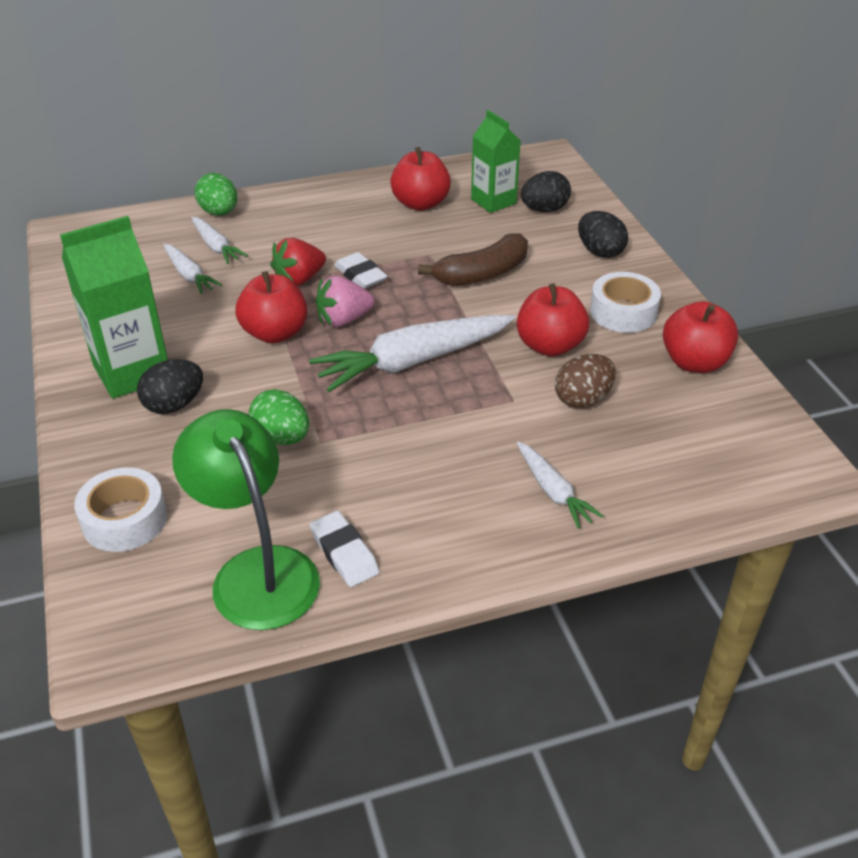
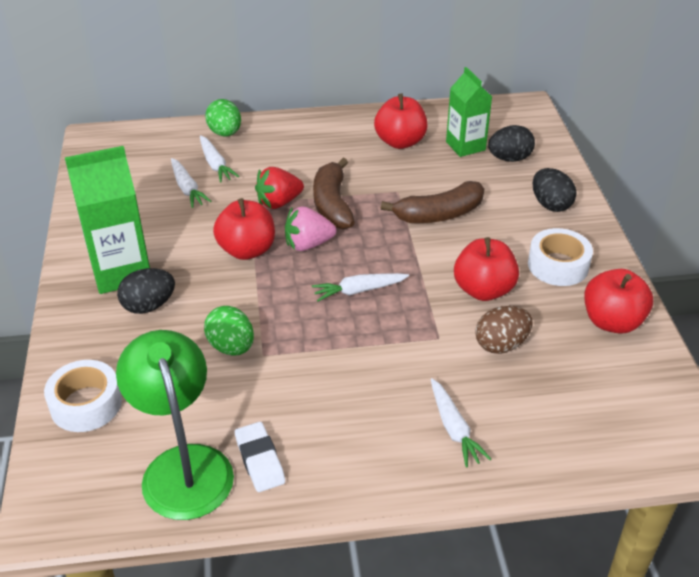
camera: 10 degrees right, 0 degrees up
white carrot [309,315,515,392] -> white carrot [312,273,409,301], size x0.52
white eraser [334,252,387,289] -> brown banana [313,158,355,229]

